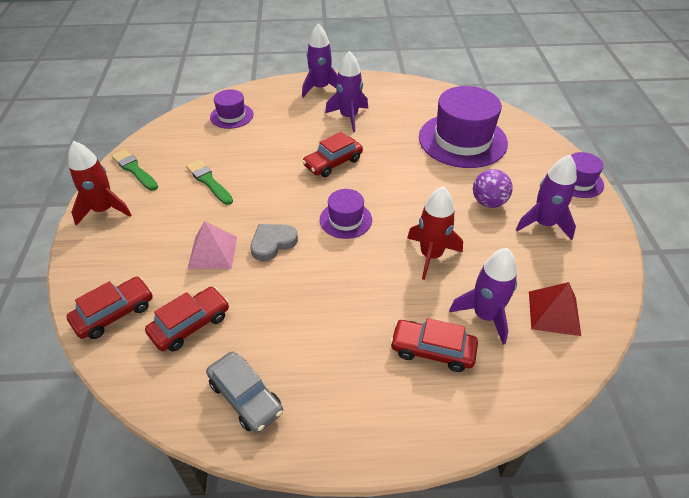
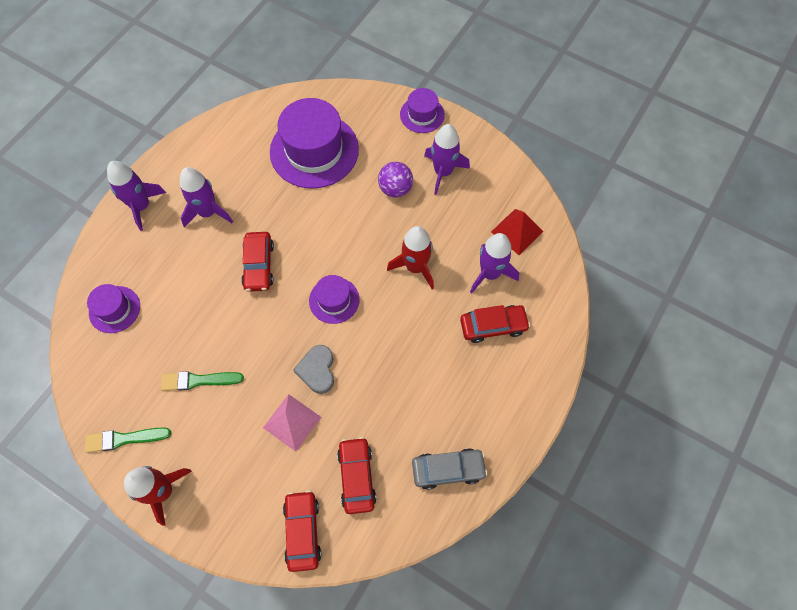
camera: 55 degrees left, 20 degrees up
red car [390,318,478,372] -> red car turned 150 degrees counterclockwise [460,305,530,343]

